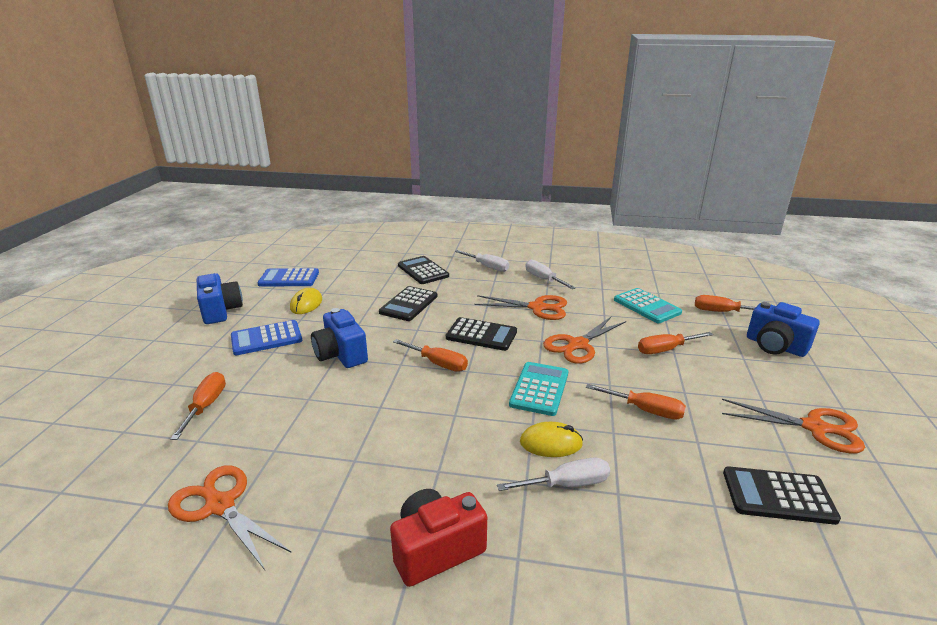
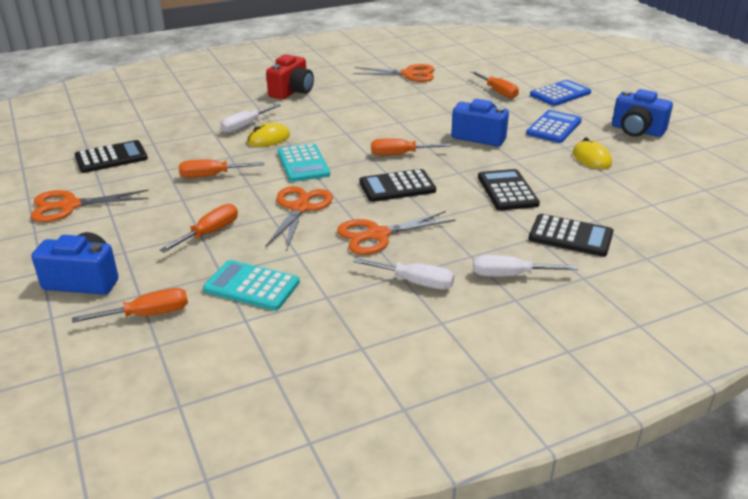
camera: 145 degrees right, 5 degrees up
blue calculator [257,268,319,286] -> blue calculator moved to [530,80,591,106]

